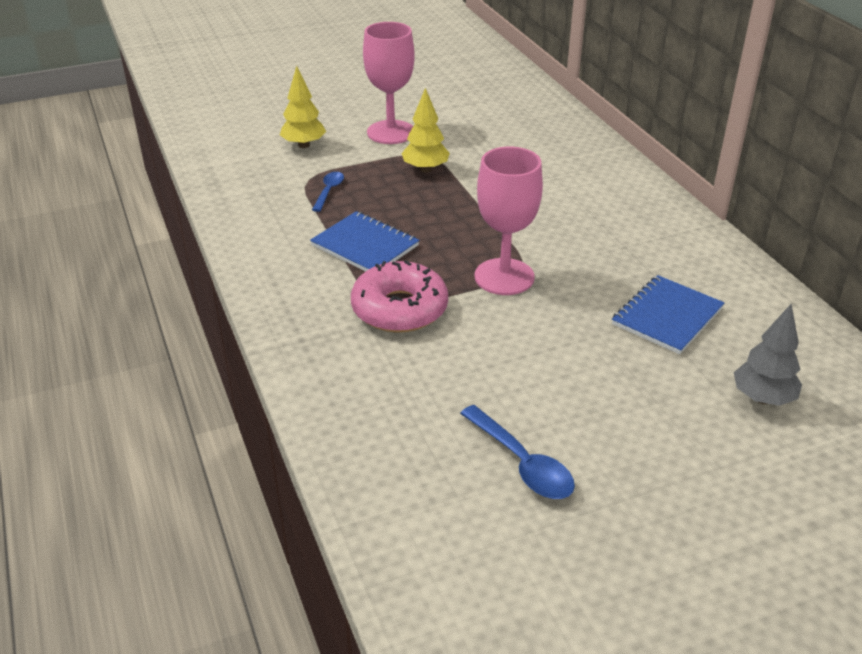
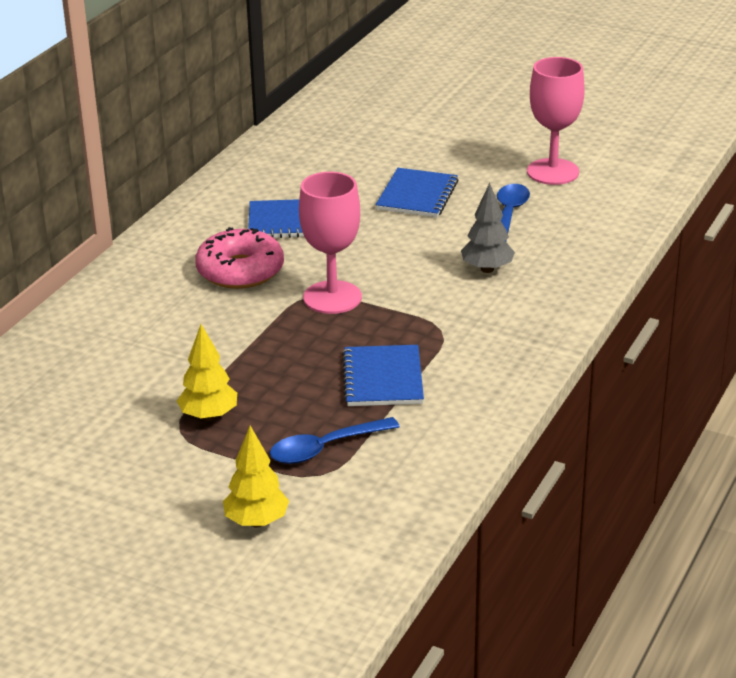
camera: 130 degrees left, 5 degrees down
blue spoon [312,172,344,212] -> blue spoon [270,417,400,464], size x1.58
pink donut [351,260,448,333] -> pink donut moved to [195,227,284,289]
pink goblet [363,22,415,144] -> pink goblet moved to [527,57,585,185]
grey tree [734,304,802,406] -> grey tree moved to [461,183,515,273]
none -> blue notebook [376,168,459,217]

